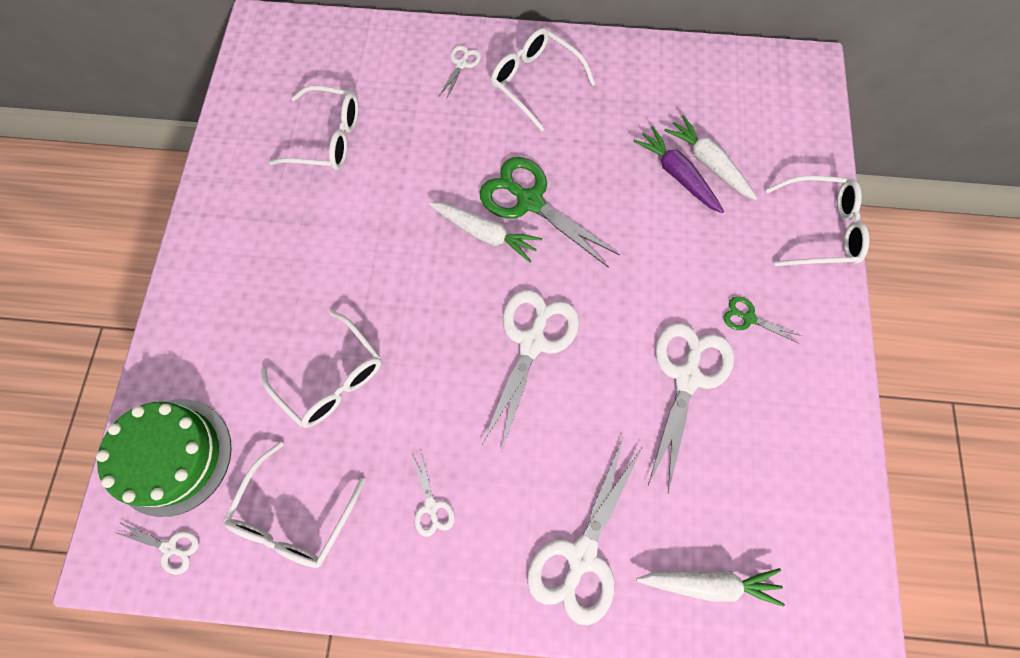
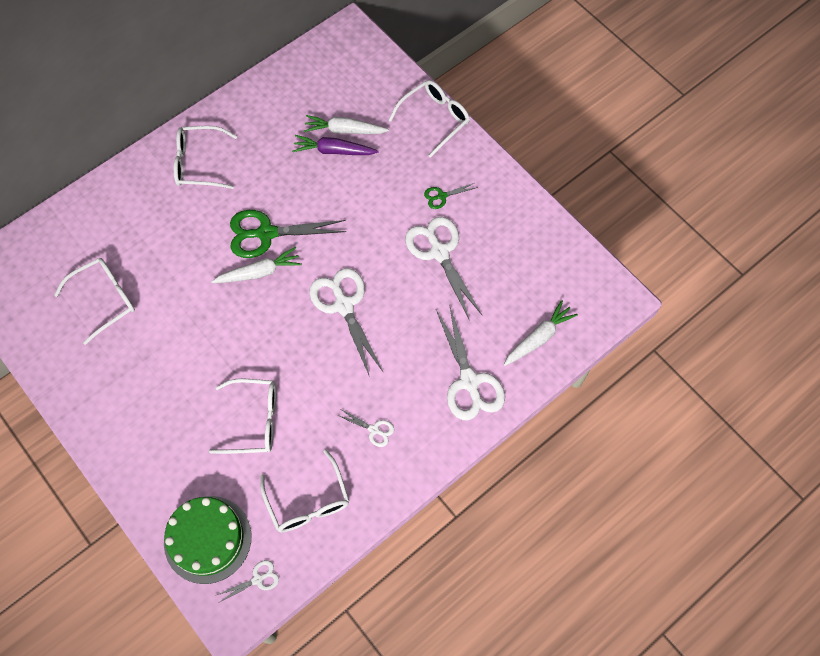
camera: 45 degrees left, 5 degrees down
white scissors [439,45,481,100] -> none

